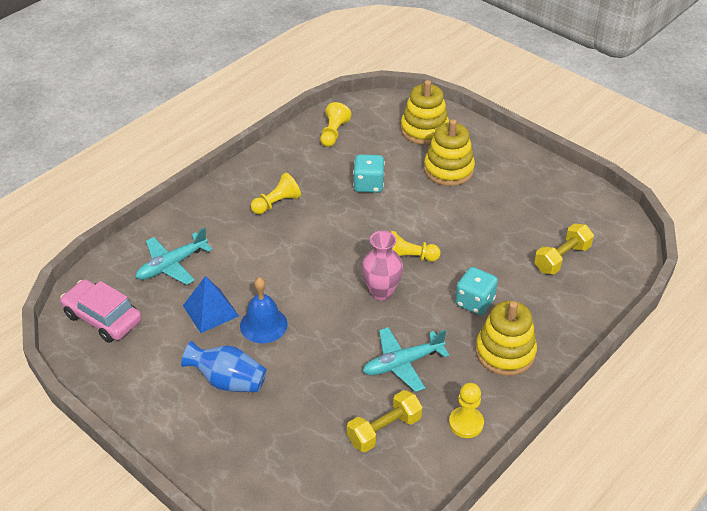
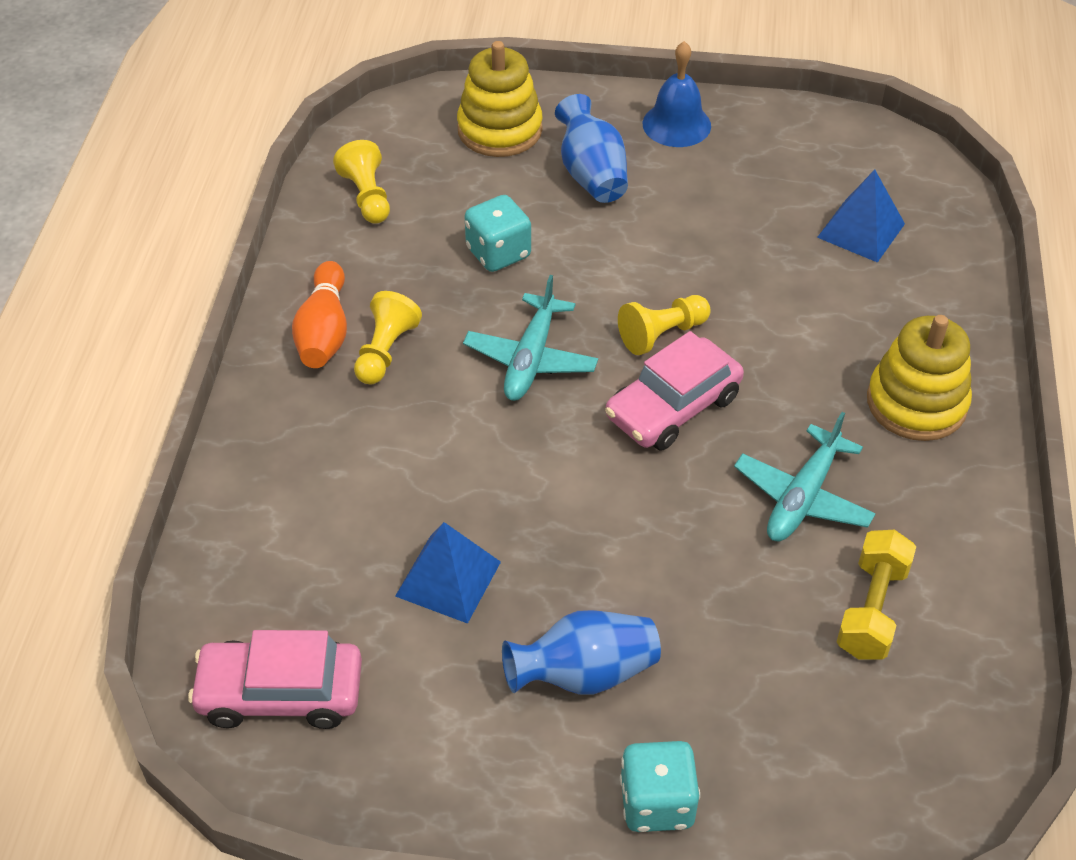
camera: 35 degrees left, 5 degrees up
turquoise plane [136,227,213,285] -> turquoise plane moved to [463,275,598,401]
blue bell [240,277,288,343] -> blue bell moved to [643,41,711,147]
pink vase [361,230,403,300] -> pink car [605,331,744,451]
yellow stacking toy [424,119,475,186] -> blue vase [555,94,628,203]
yellow pawn [449,383,484,438] -> none
turquoise dice [455,267,498,315] -> turquoise dice moved to [620,741,700,832]
yellow dumbbell [534,223,594,275] -> blue pyramid [817,170,905,263]
none -> orange bowling pin [292,261,347,368]

